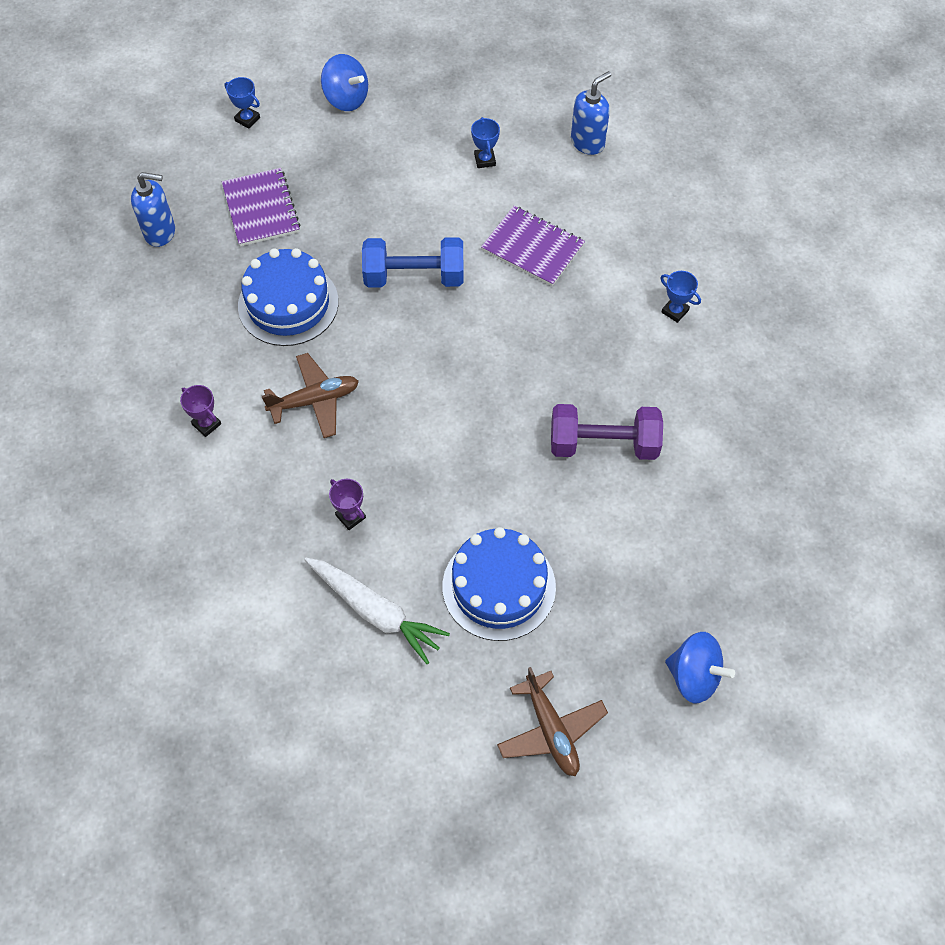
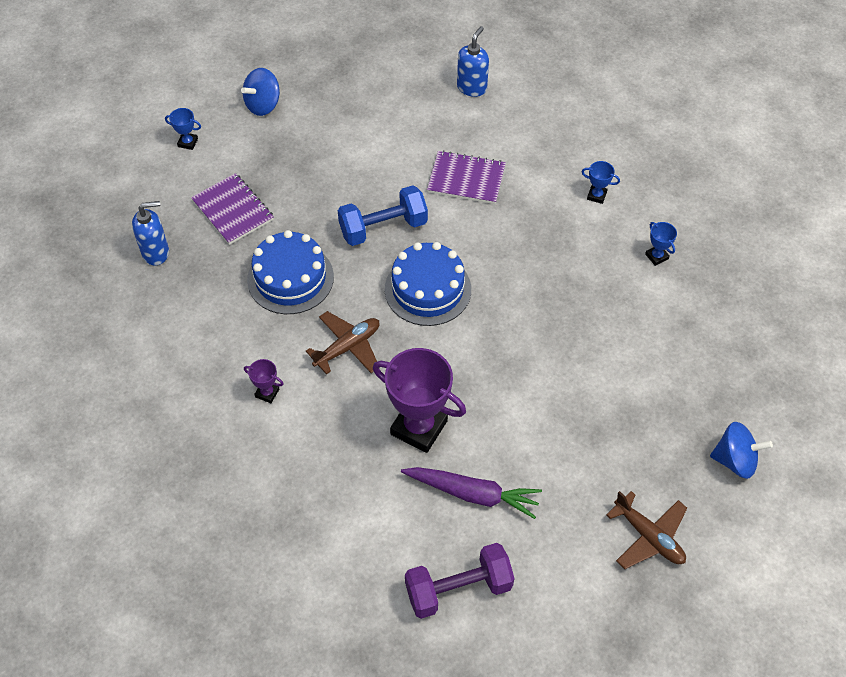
camera: 20 degrees left, 5 degrees down
white carrot [304,558,450,664] -> purple carrot [401,467,542,519]
blue spinning top [321,54,368,111] -> blue spinning top turned 120 degrees clockwise [241,68,280,116]
purple trophy [329,479,366,530] -> purple trophy [373,348,466,453], size x2.28
blue cake [442,527,556,641] -> blue cake moved to [385,242,471,326]
blue trophy [471,117,500,168] -> blue trophy moved to [645,222,677,266]
purple dumbbell [551,404,663,460] -> purple dumbbell moved to [405,543,514,619]

